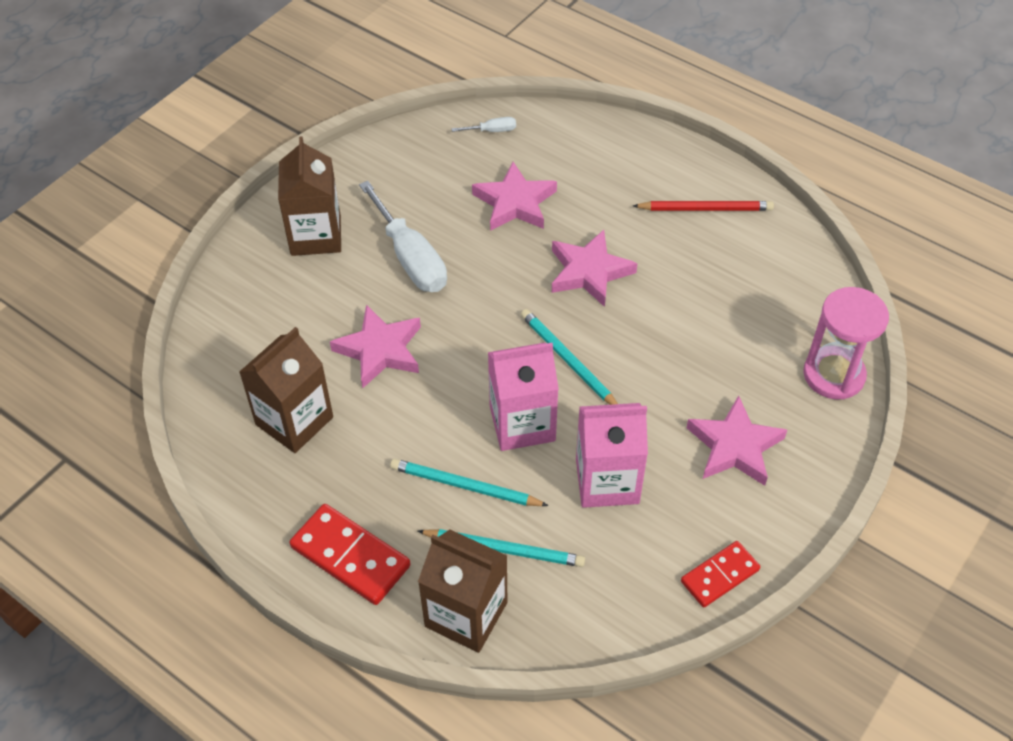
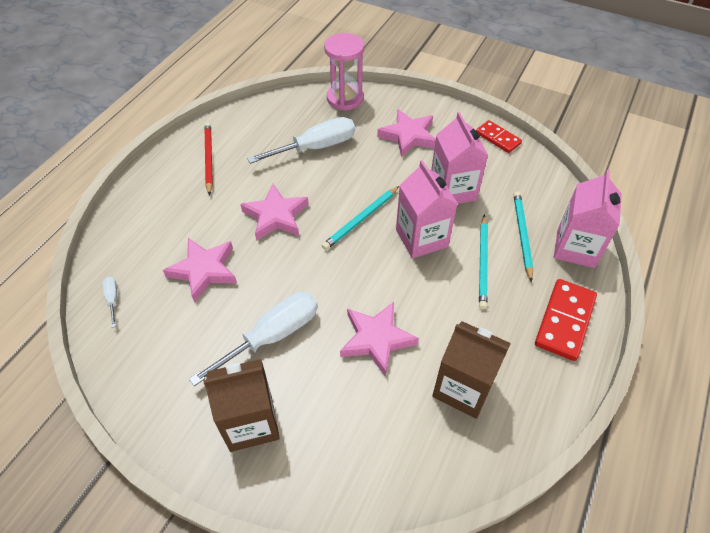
camera: 100 degrees left, 0 degrees up
brown carton [418,529,507,653] -> pink carton [554,170,622,268]
none -> white screwdriver [247,117,355,164]

